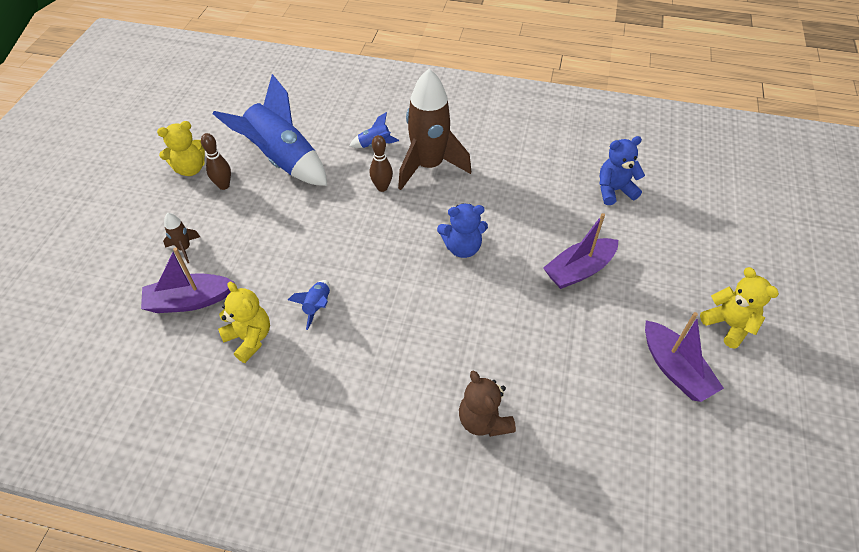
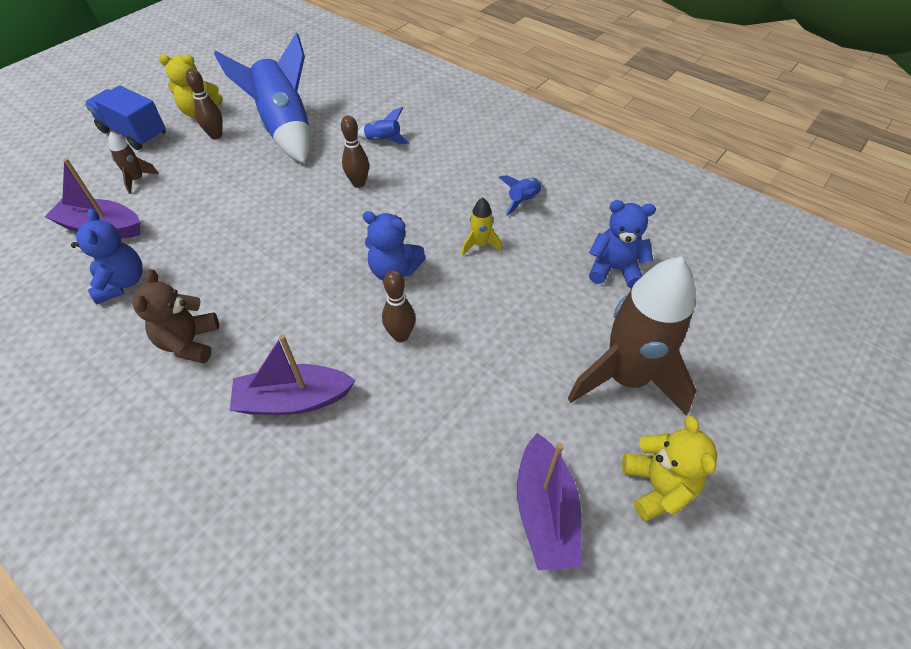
camera: 25 degrees right, 0 degrees up
yellow teddy bear [218,282,270,363] -> blue teddy bear [71,208,143,304]
blue rocket [288,280,330,330] -> blue rocket moved to [499,175,543,216]
brown rocket [398,69,471,190] -> brown rocket moved to [568,257,697,416]
brown teddy bear [459,370,516,437] -> brown teddy bear moved to [132,269,219,363]
purple boat [543,213,618,289] -> purple boat moved to [230,334,356,415]
none -> blue truck [85,86,166,150]
none -> brown bowling pin [382,270,415,342]
none -> yellow rocket [462,197,502,256]

